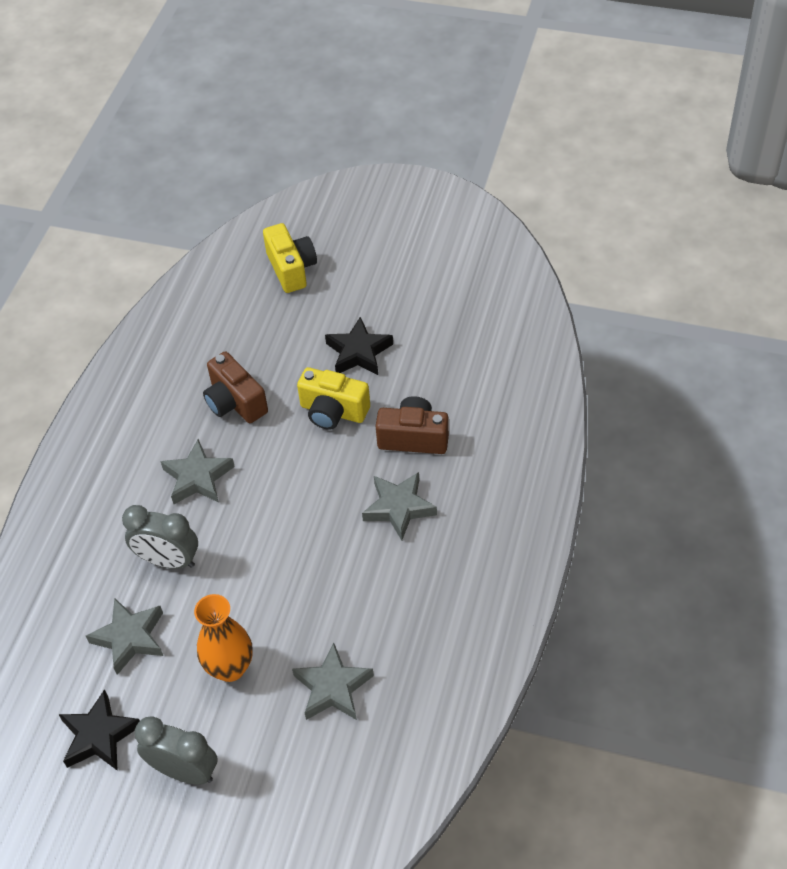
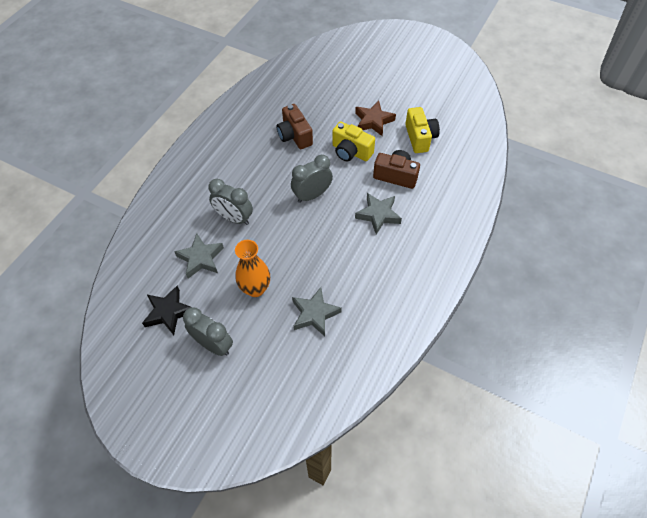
camera: 10 degrees right, 5 degrees up
grey star [160,439,235,504] -> none
yellow camera [263,223,317,293] -> yellow camera moved to [405,107,440,153]
black star [325,317,393,375] -> brown star [355,101,396,136]
none -> grey clock [291,155,333,203]

